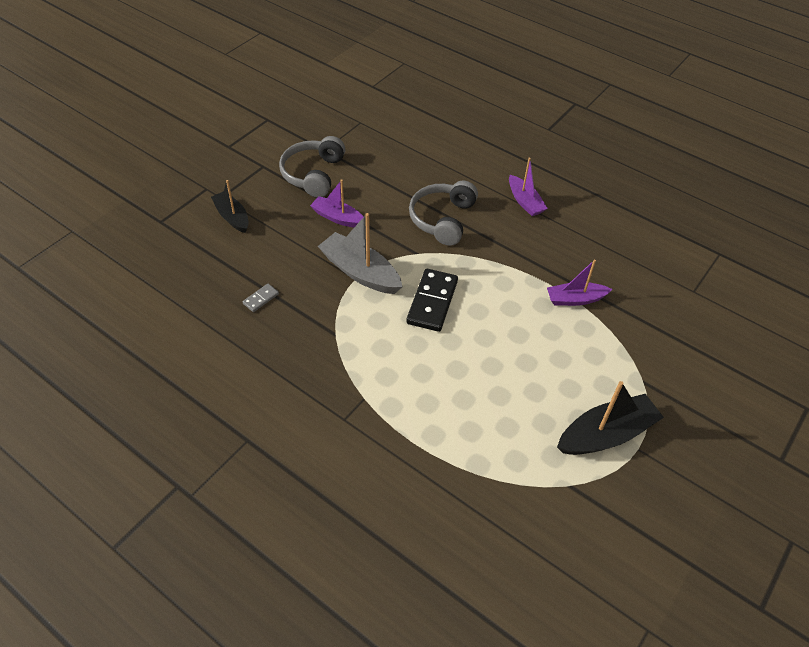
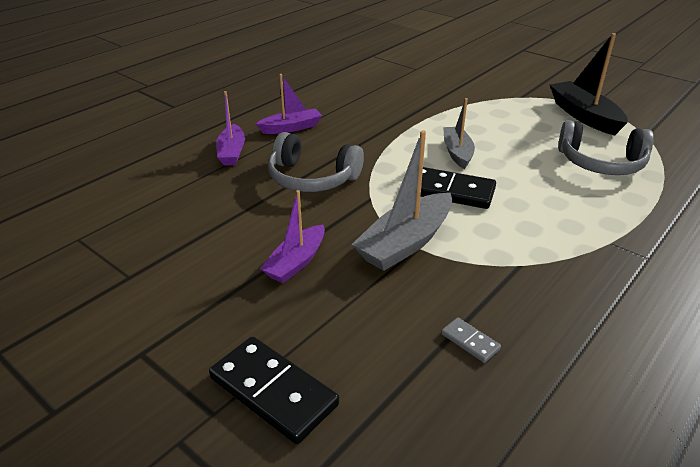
camera: 85 degrees left, 15 degrees down
black boat [211,180,249,233] -> black domino [209,336,339,444]
grey headphones [279,136,346,197] -> grey headphones moved to [558,120,654,175]
purple boat [547,260,612,306] -> purple boat moved to [216,91,245,166]
none -> grey boat [443,98,475,169]

